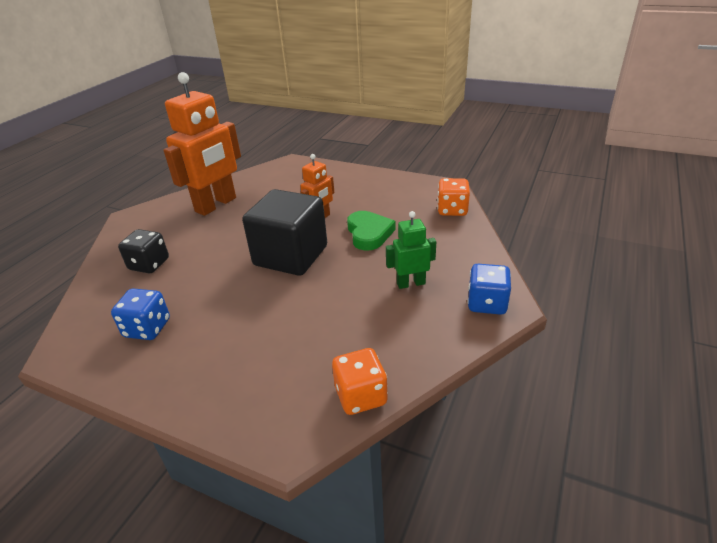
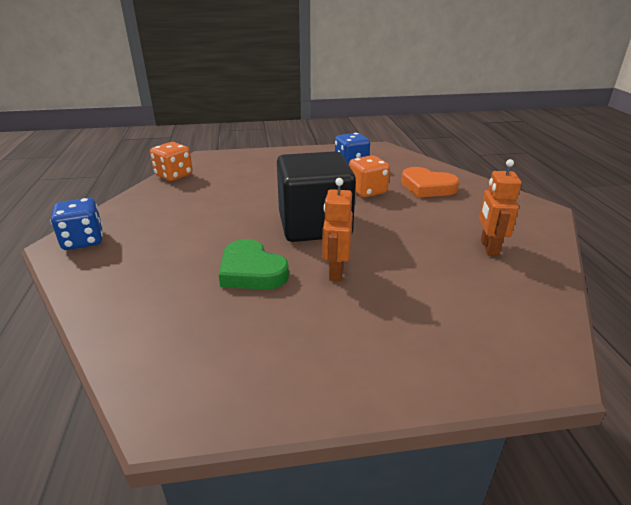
camera: 145 degrees right, 5 degrees down
black dice [118,229,169,273] -> orange heart [401,167,459,198]
orange robot [164,72,241,216] -> orange robot [479,159,522,256], size x0.50
green robot [386,211,436,289] -> none
orange dice [437,178,470,216] -> orange dice moved to [349,155,390,197]

